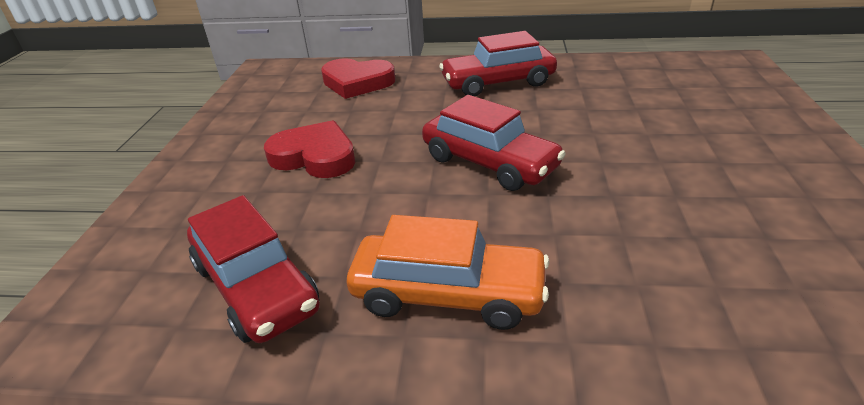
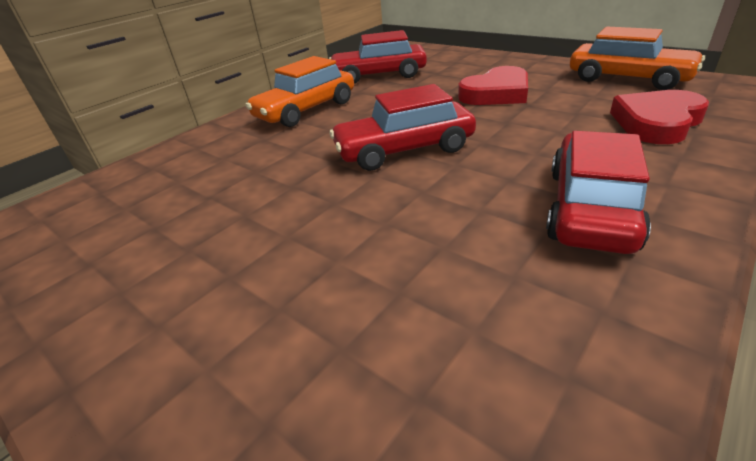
camera: 125 degrees right, 0 degrees up
none -> orange car [570,27,705,90]

